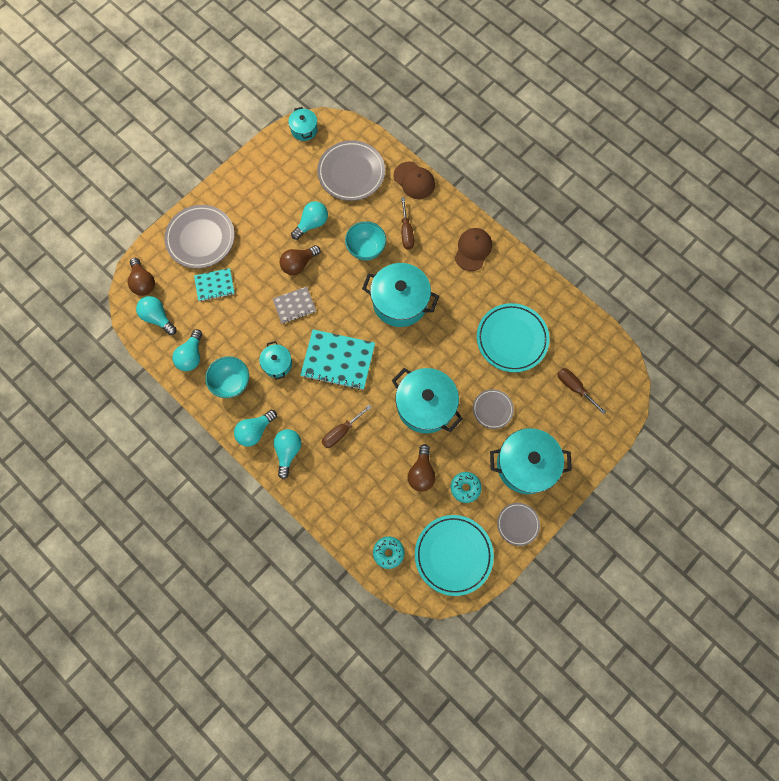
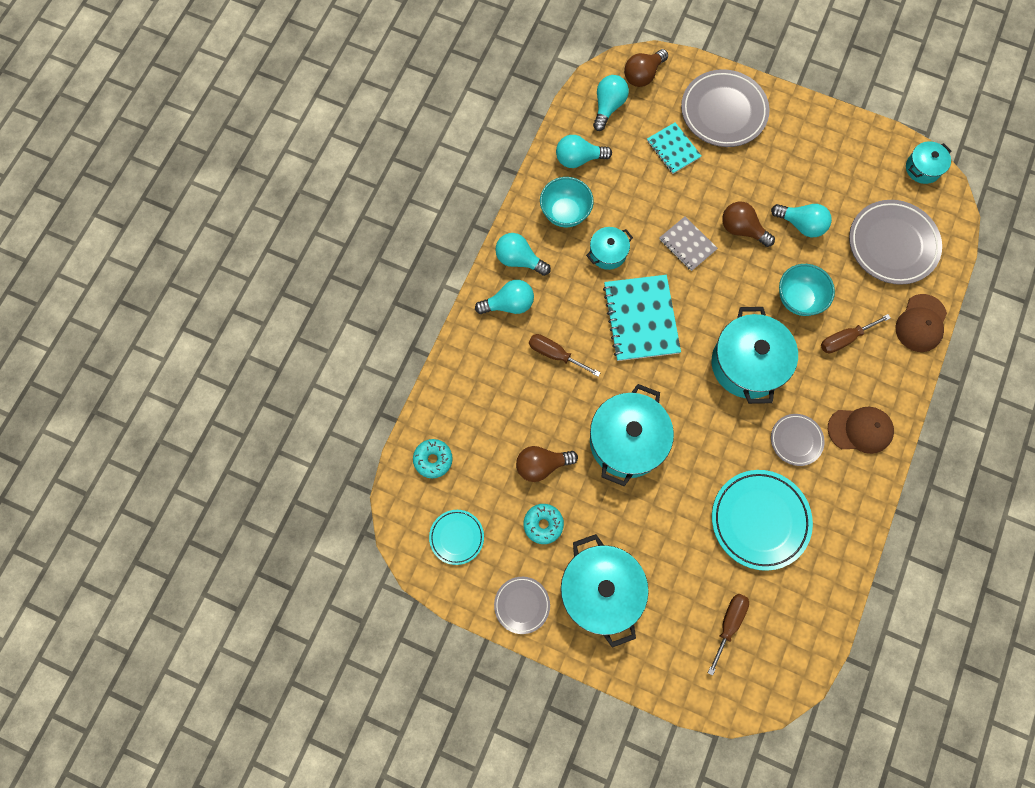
camera: 70 degrees right, 0 degrees up
turquoise plate [415,515,494,596] -> turquoise plate [429,510,484,565], size x0.55
grey plate [473,389,514,429] -> grey plate moved to [771,414,825,466]

